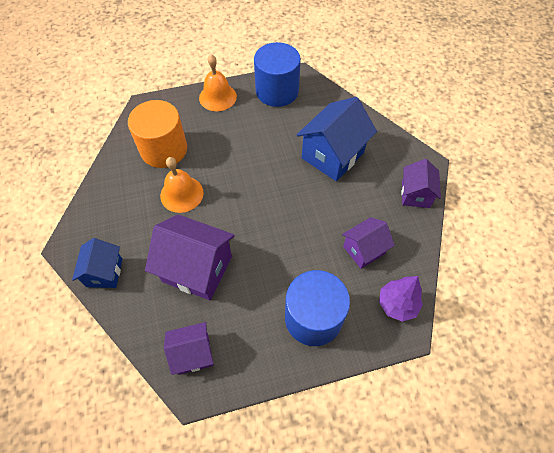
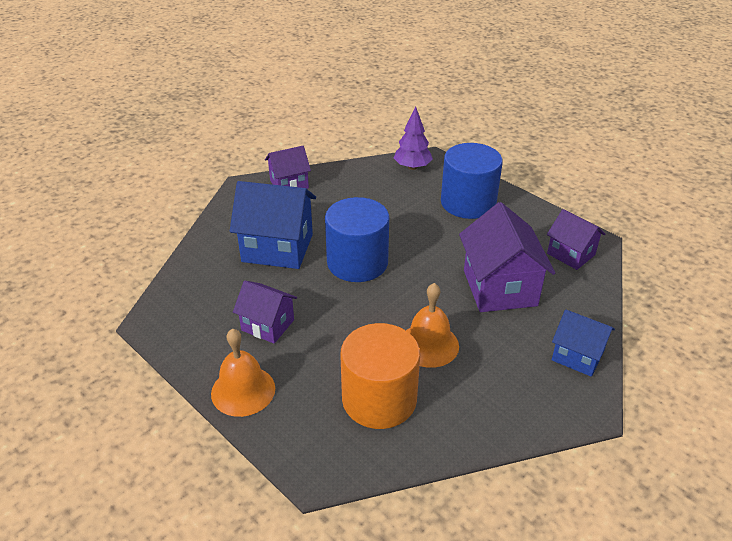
camera: 120 degrees left, 20 degrees down
blue house [72,238,122,288] -> blue house turned 60 degrees clockwise [552,309,615,377]
blue cylinder [254,42,301,107] -> blue cylinder moved to [325,197,389,282]
purple house [342,217,395,269] -> purple house moved to [233,281,297,344]

